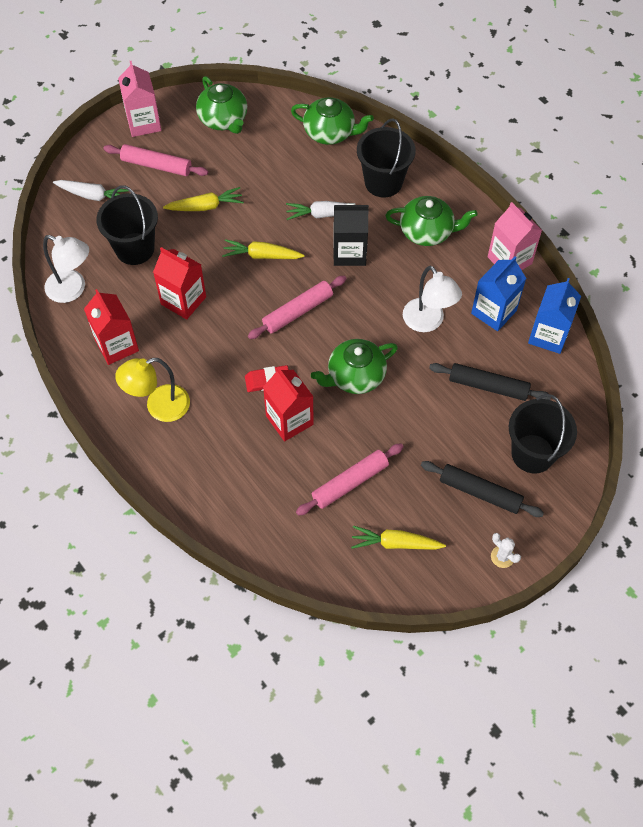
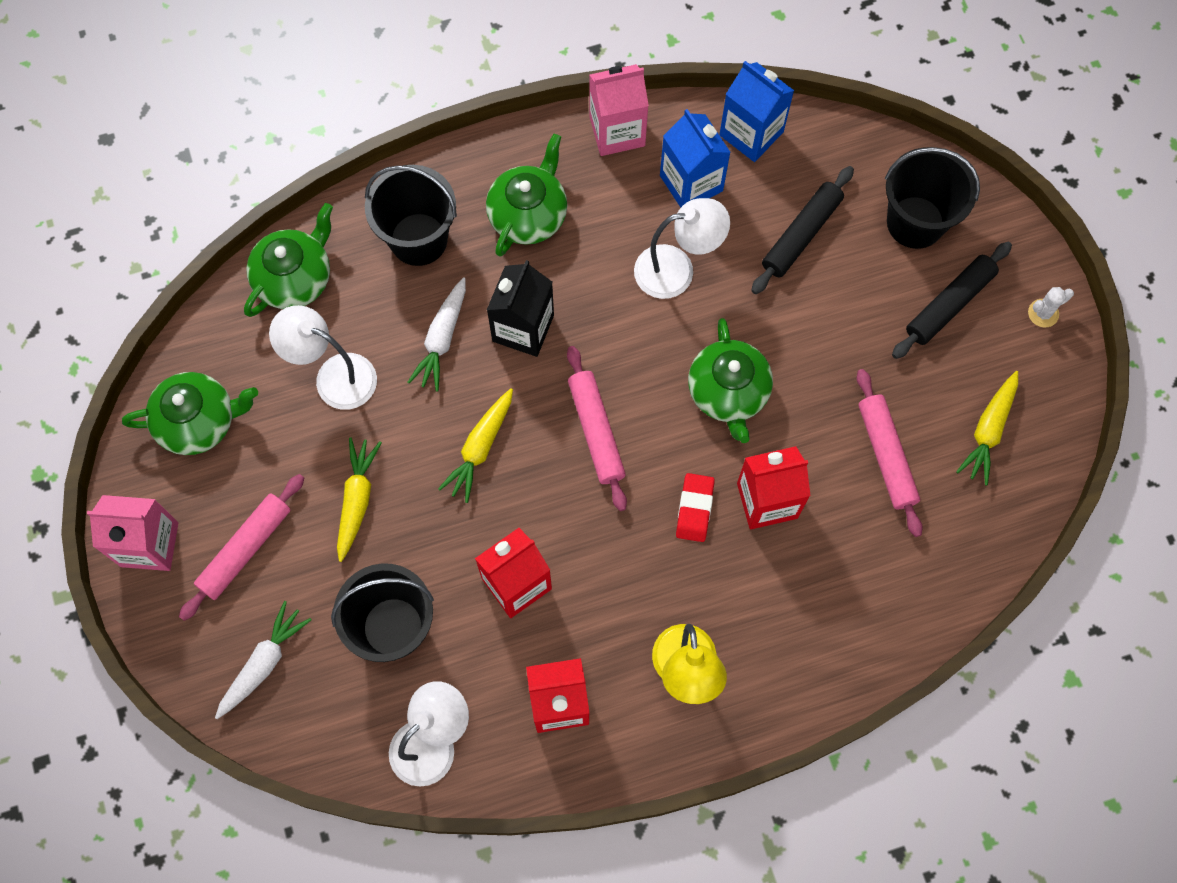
camera: 70 degrees left, 10 degrees up
none -> white lamp [269,305,377,410]

